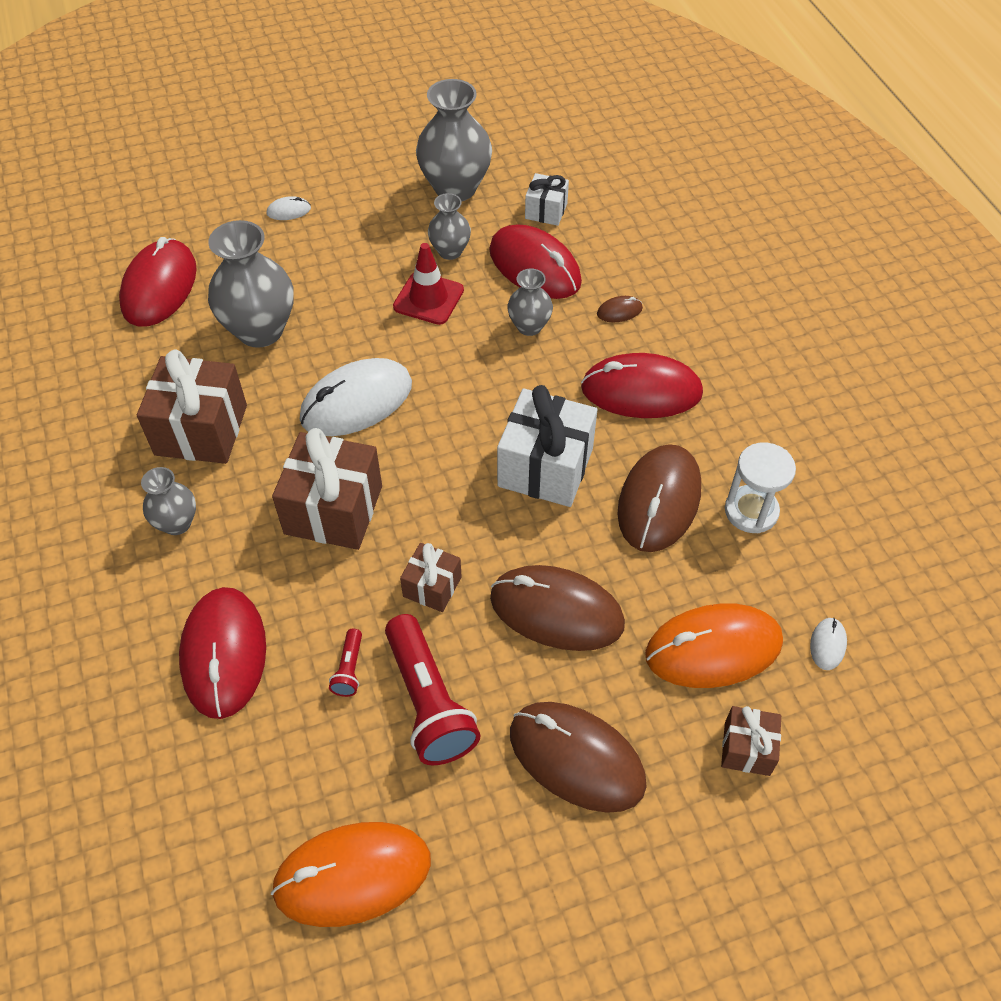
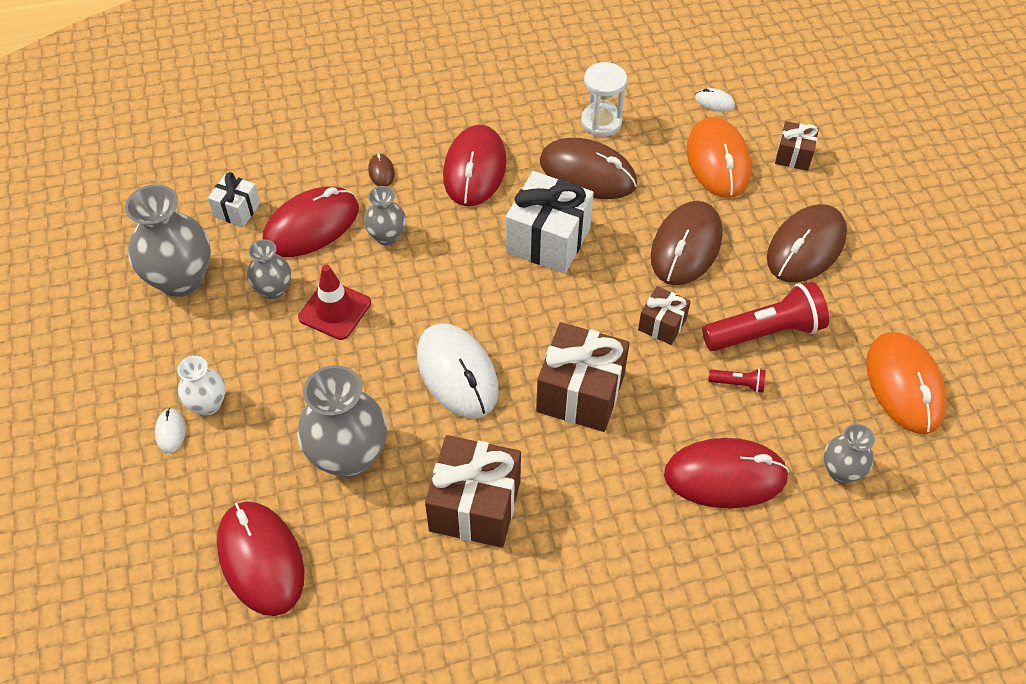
camera: 85 degrees left, 0 degrees up
red mouse [119,237,197,326] -> red mouse turned 45 degrees clockwise [217,501,304,616]
grey vase [141,467,196,535] -> grey vase moved to [824,424,875,483]
none -> white vase [177,356,225,416]

